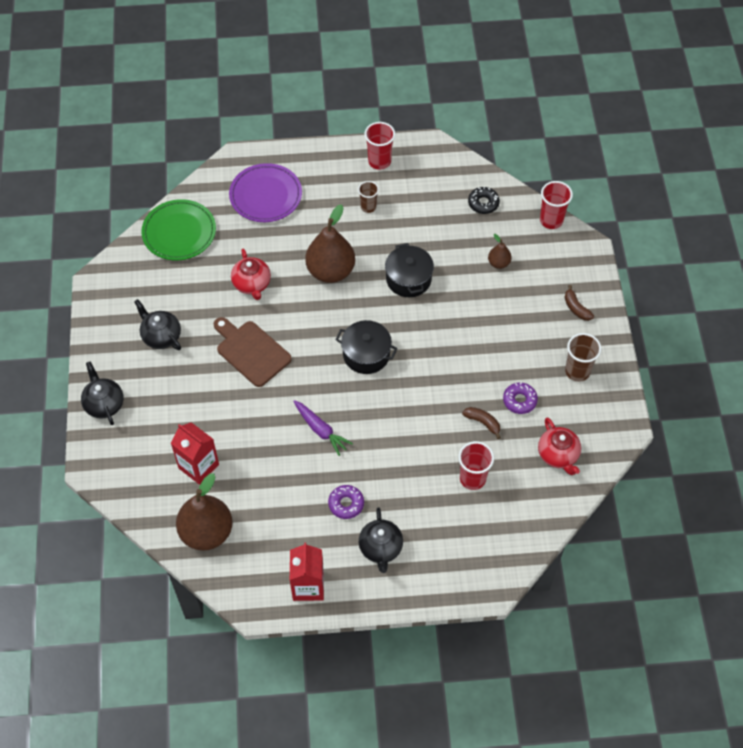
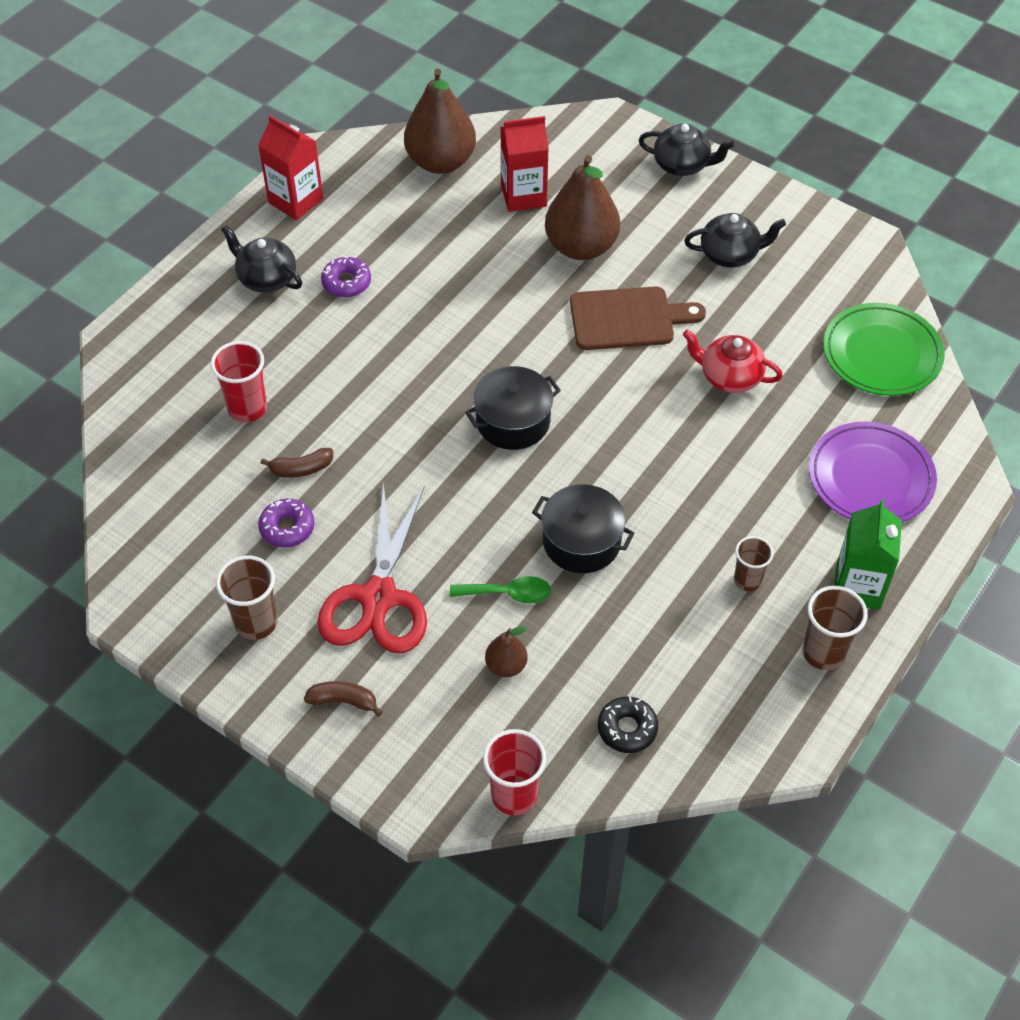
camera: 130 degrees right, 5 degrees down
purple carrot [293,400,353,456] -> none
brown pear [305,204,355,283] -> brown pear moved to [545,155,620,260]
red cup [364,122,395,170] -> brown cup [802,586,868,670]
red teapot [538,417,581,475] -> none
none -> red scissors [318,482,427,654]
none -> green spoon [450,576,551,603]
none -> green carton [834,500,902,610]

